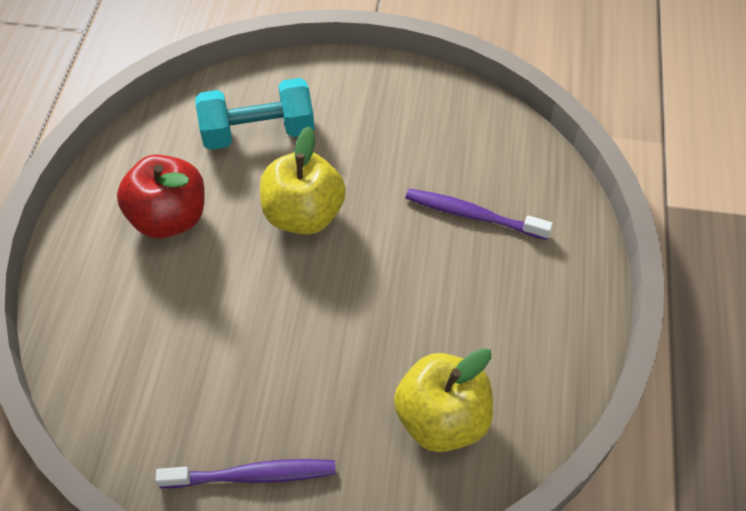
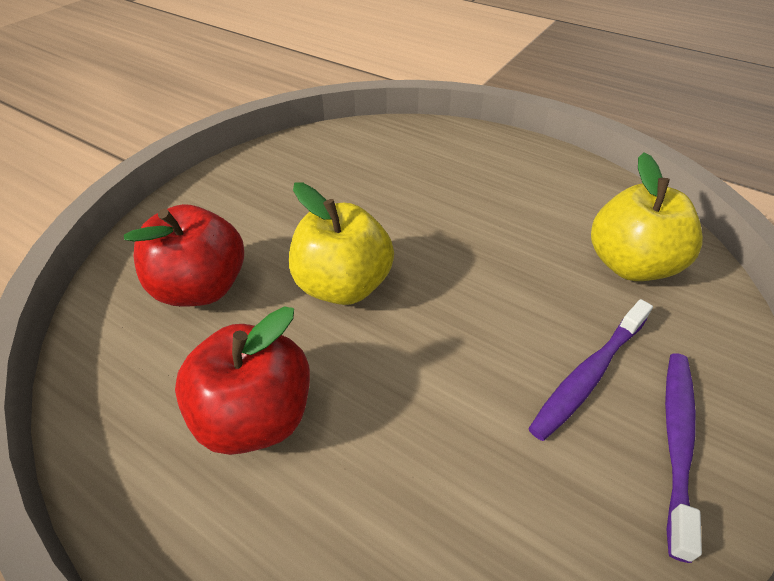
camera: 65 degrees left, 10 degrees down
turquoise dumbbell [196,78,314,150] -> red apple [124,204,244,307]
purple toothbrush [405,189,553,240] -> purple toothbrush moved to [528,299,653,441]

